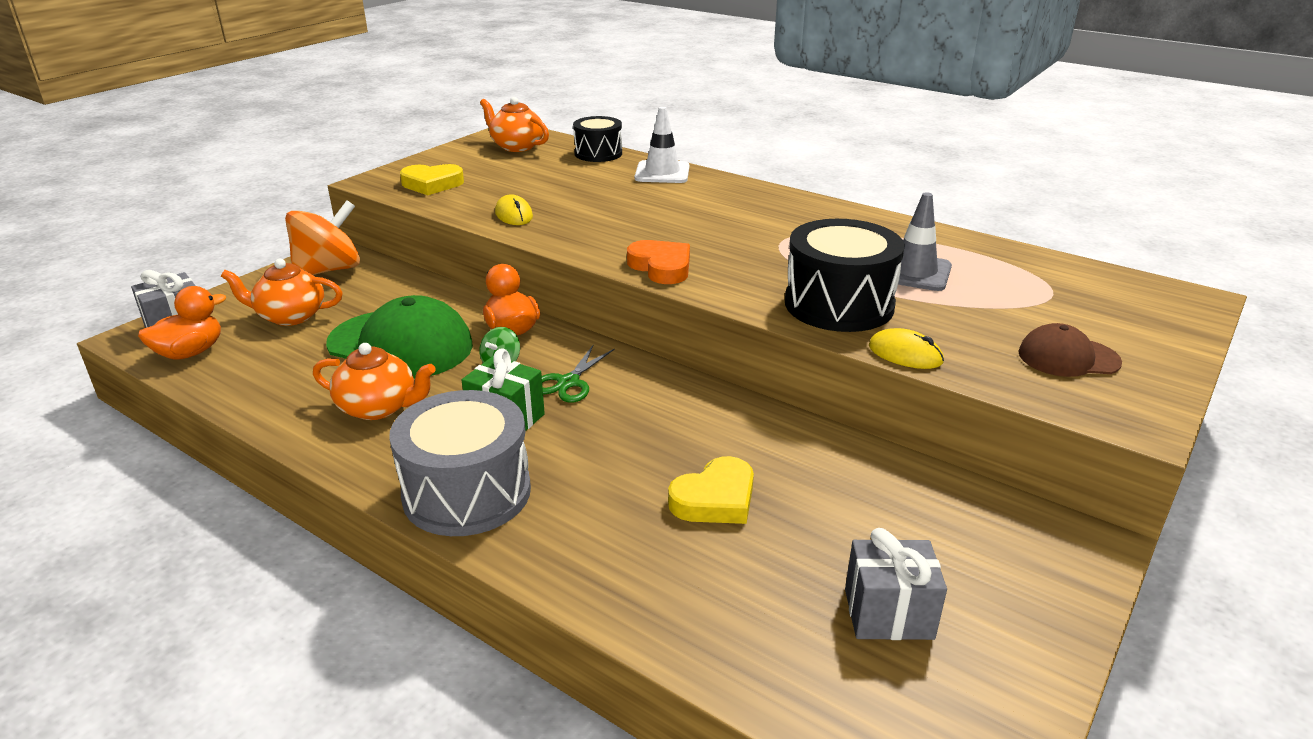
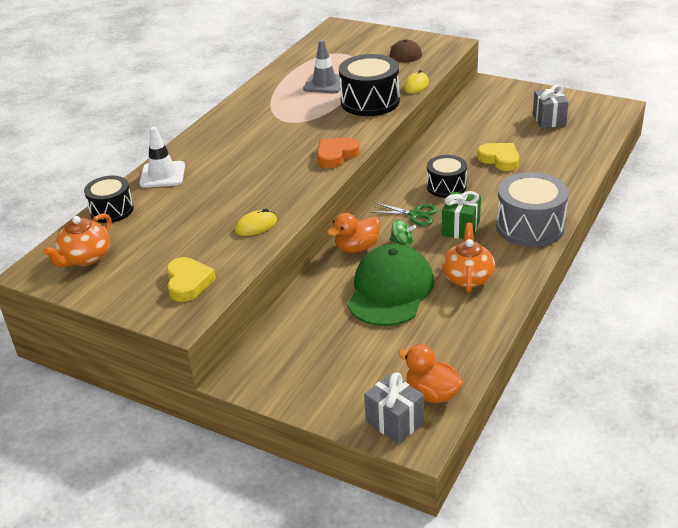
camera: 95 degrees left, 5 degrees up
orange teapot [221,259,343,326] -> none
orange spinning top [285,201,360,275] -> none
none -> black drum [427,155,467,198]

